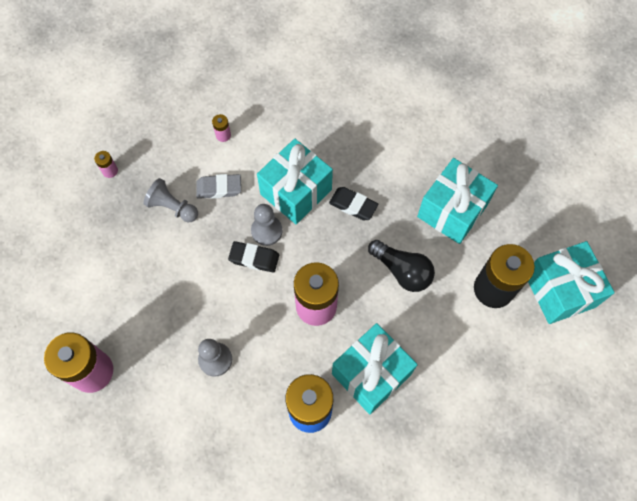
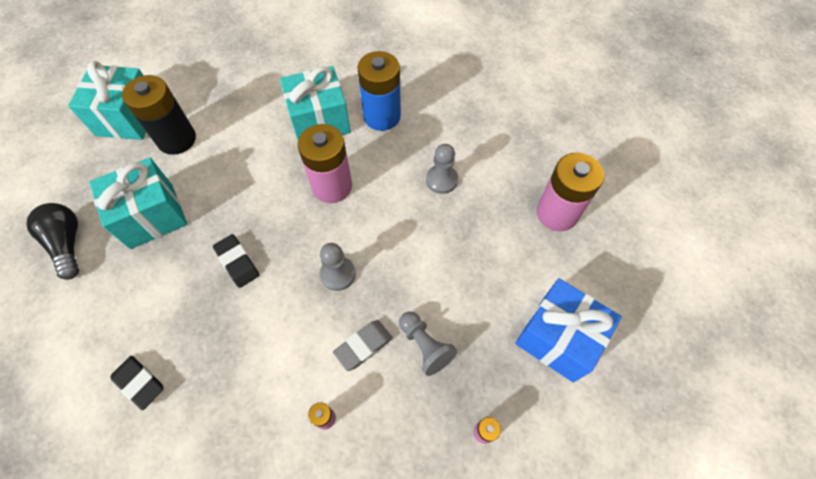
camera: 155 degrees left, 5 degrees down
grey eraser [196,174,241,199] -> grey eraser turned 60 degrees counterclockwise [333,320,393,371]
black eraser [228,241,279,272] -> black eraser moved to [110,356,163,410]
turquoise gift [257,139,333,225] -> none
black light bulb [368,240,435,292] -> black light bulb moved to [26,203,79,280]
none -> blue gift [515,278,622,382]

